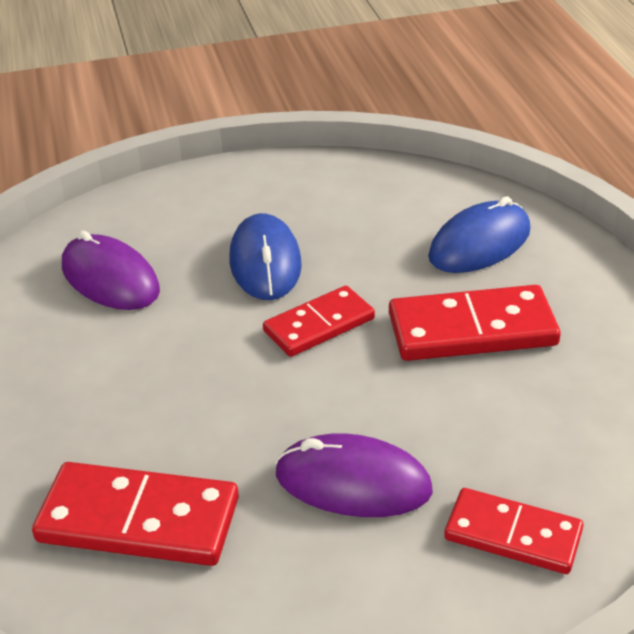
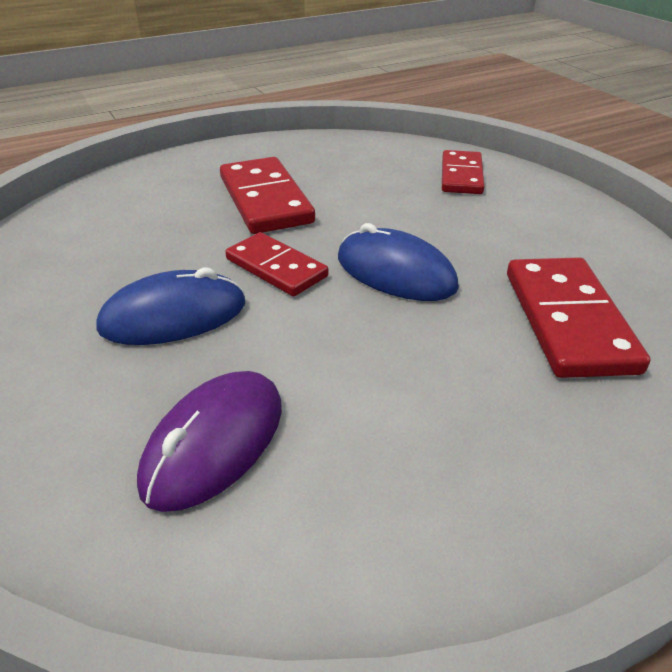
camera: 105 degrees left, 0 degrees up
purple mouse [275,433,433,517] -> none
blue mouse [428,196,531,273] -> blue mouse moved to [338,223,459,301]

